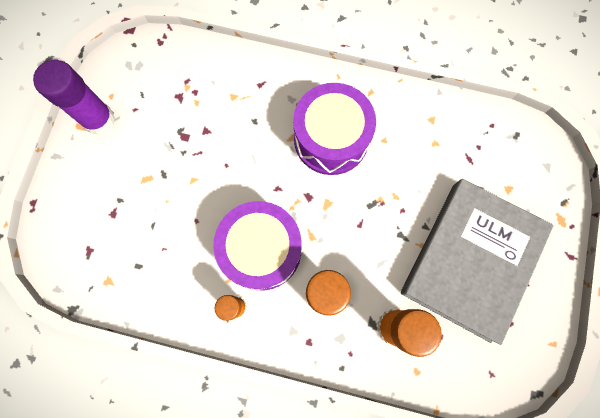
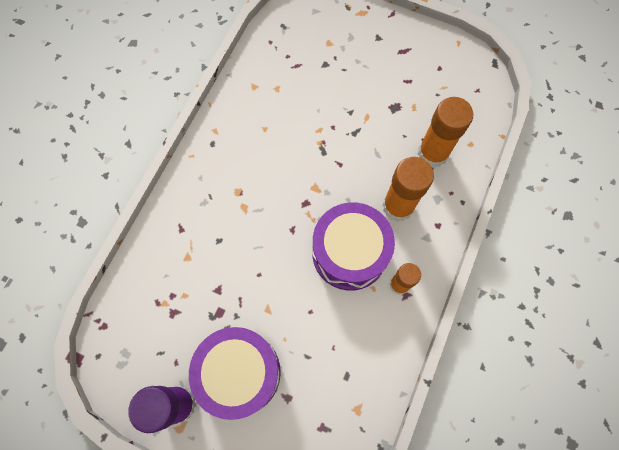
camera: 80 degrees left, 5 degrees down
purple drum [293,83,376,175] -> purple drum moved to [189,327,281,420]
grey book [401,179,554,345] -> none

